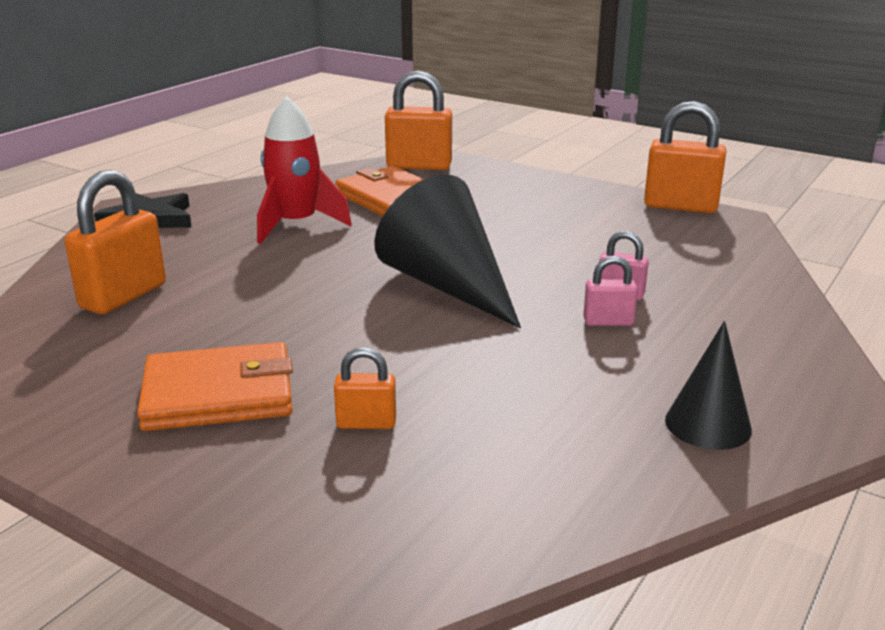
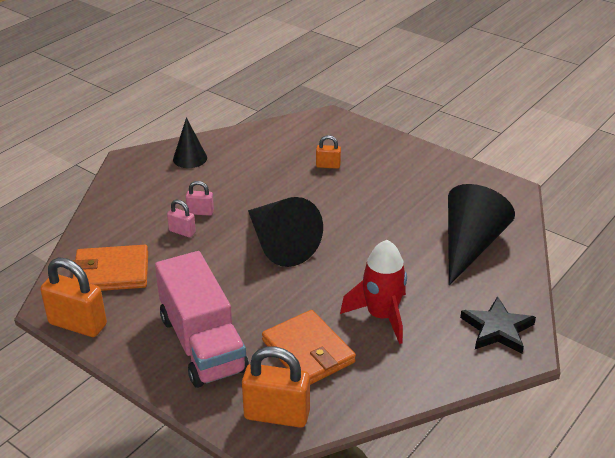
camera: 175 degrees left, 10 degrees up
orange padlock [65,170,166,314] -> black cone [448,184,515,286]
orange wallet [137,342,293,431] -> orange wallet moved to [73,245,148,291]
none -> pink truck [155,251,249,388]

